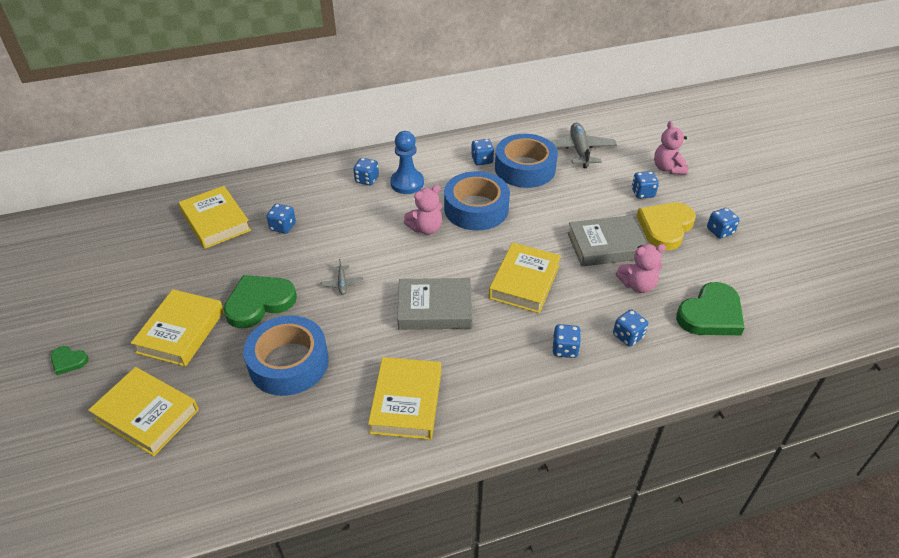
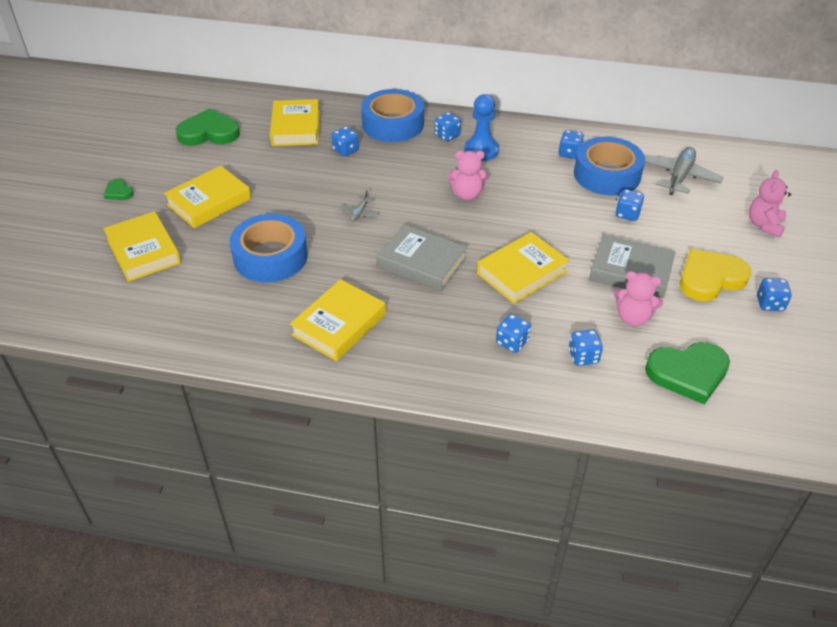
camera: 30 degrees right, 0 degrees up
green heart [224,275,297,328] -> green heart moved to [176,108,240,146]
blue tape [444,171,510,231] -> blue tape moved to [361,89,424,142]
blue dice [632,171,659,199] -> blue dice moved to [615,189,644,221]

